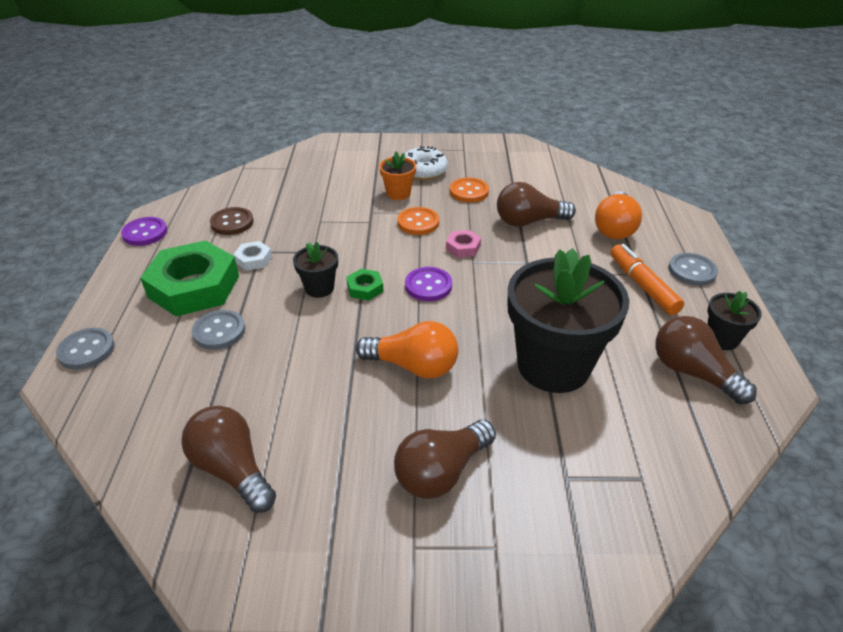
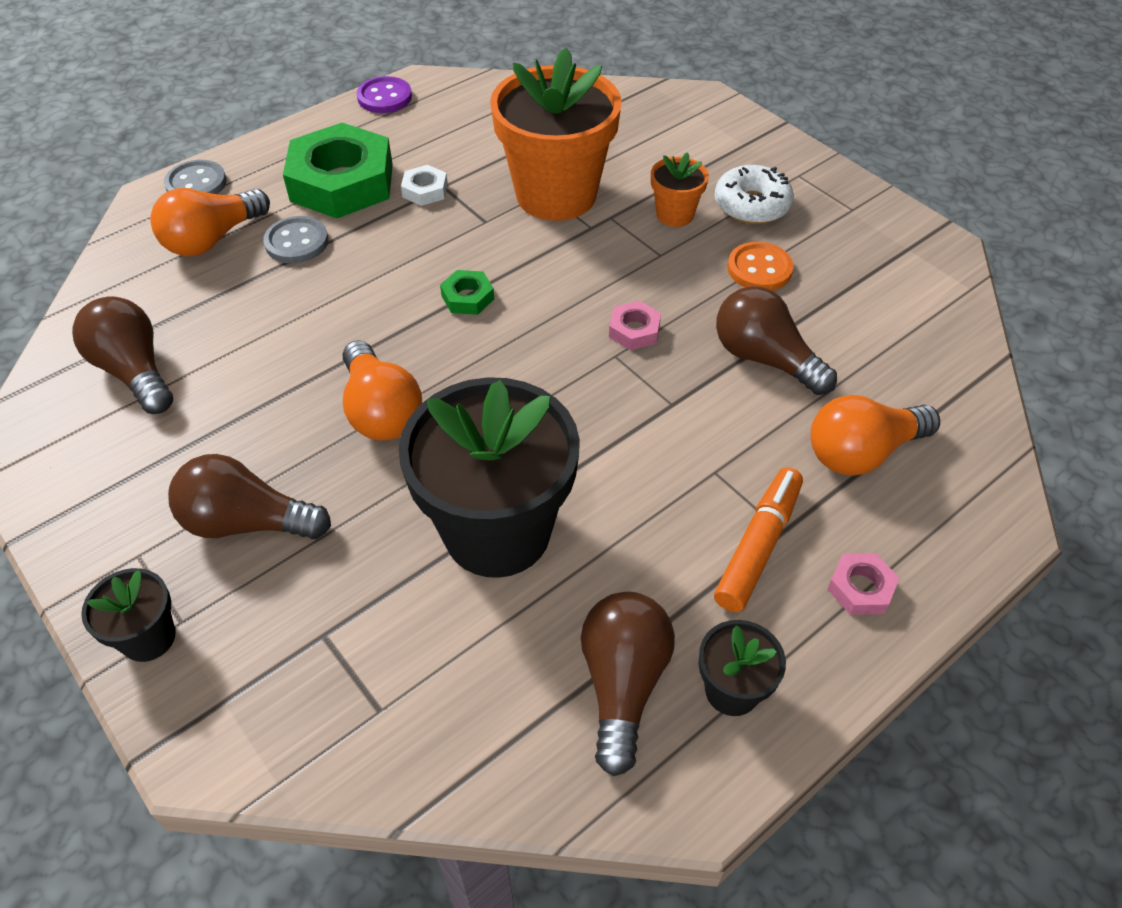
camera: 50 degrees right, 10 degrees up
brown light bulb [181,406,276,513] -> brown light bulb turned 45 degrees counterclockwise [72,296,173,414]
brown button [210,207,254,235] -> none
black flower pot [293,242,338,298] -> black flower pot moved to [81,568,175,662]
orange button [397,207,439,235] -> none
purple button [405,267,452,301] -> none
grey button [669,253,718,286] -> pink nut [827,553,899,615]
none -> orange light bulb [150,188,270,256]
none -> orange flower pot [490,47,622,221]

